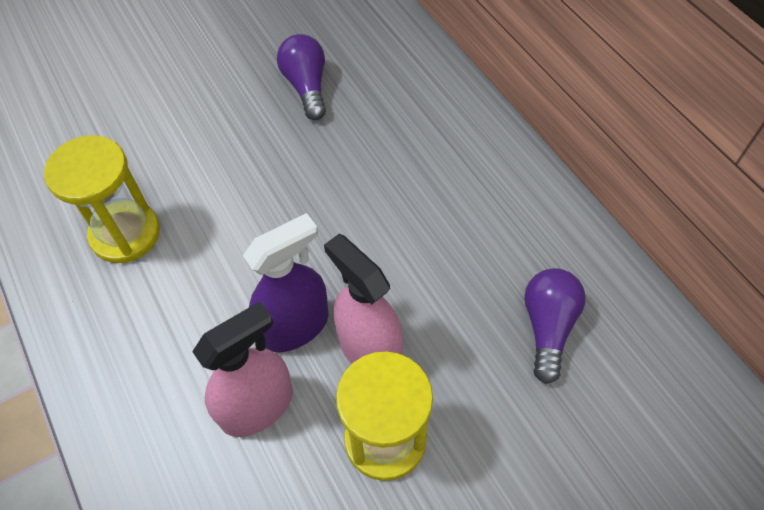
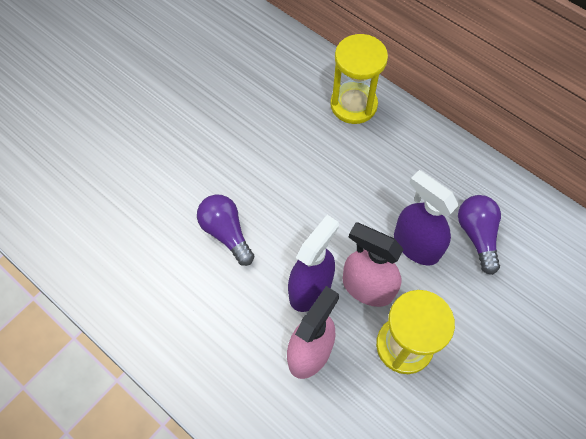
camera: 20 degrees left, 5 degrees up
yellow hourglass [44,135,160,263] -> yellow hourglass moved to [330,34,388,124]
purple light bulb [277,34,326,120] -> purple light bulb moved to [197,194,254,266]
none -> purple spray bottle [394,170,459,265]

